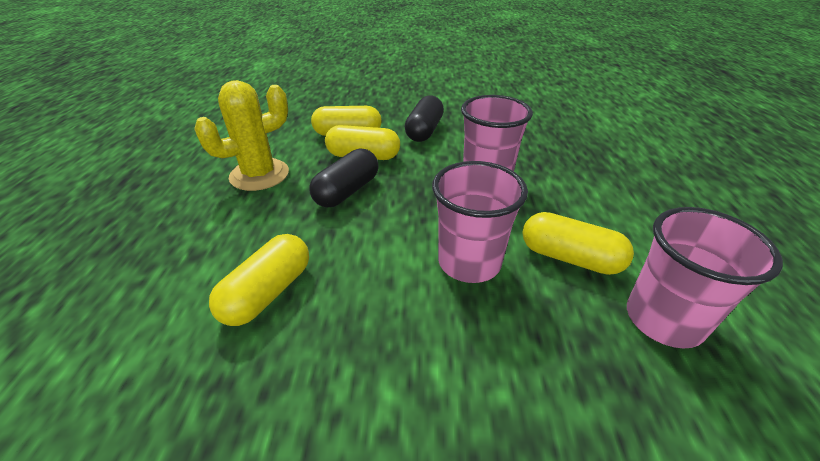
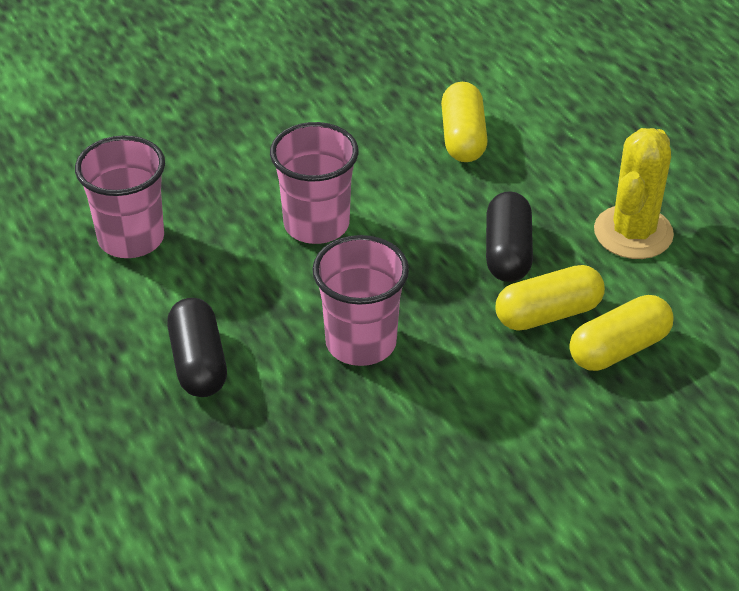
camera: 150 degrees right, 5 degrees up
black capsule [405,95,444,142] -> black capsule moved to [167,298,227,397]
yellow capsule [522,212,634,275] -> none

